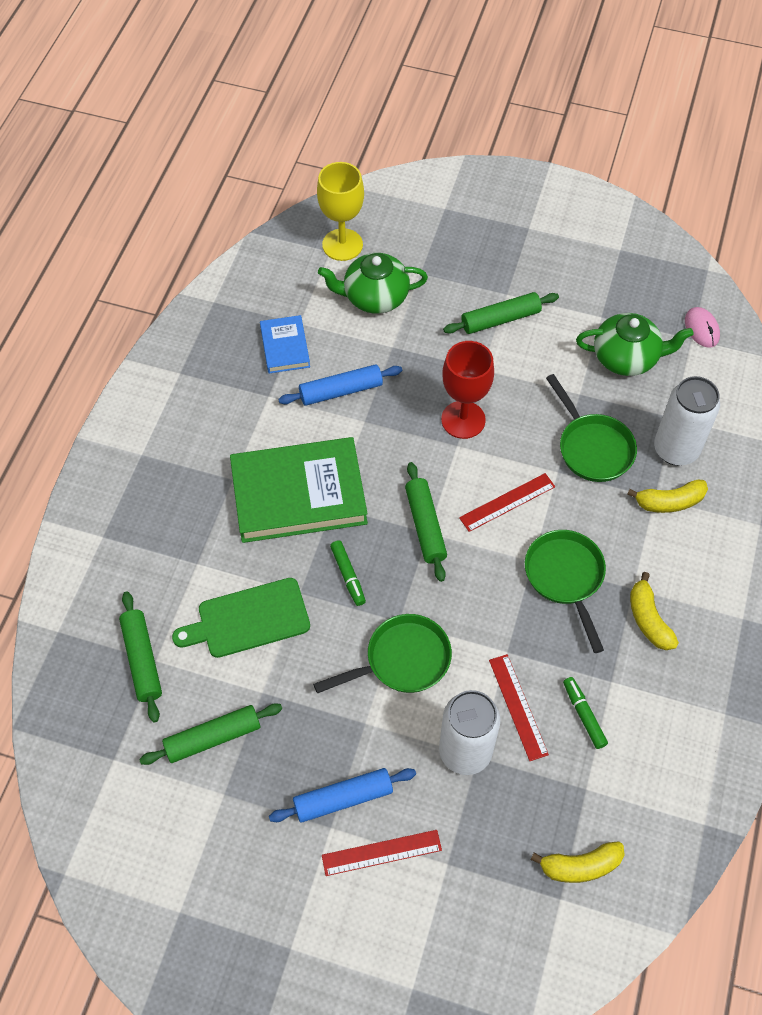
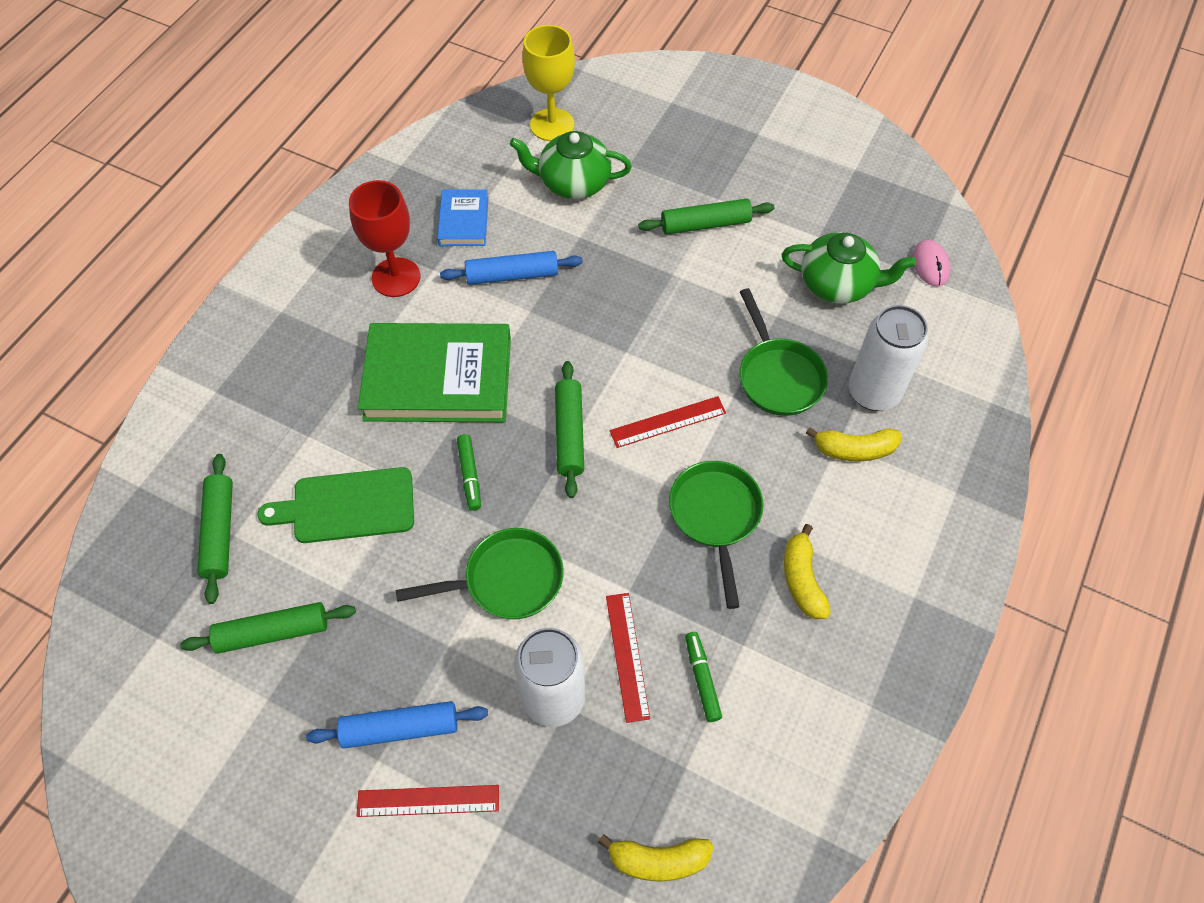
camera: 10 degrees right, 0 degrees up
red goblet [441,341,494,439] -> red goblet moved to [349,180,420,297]

